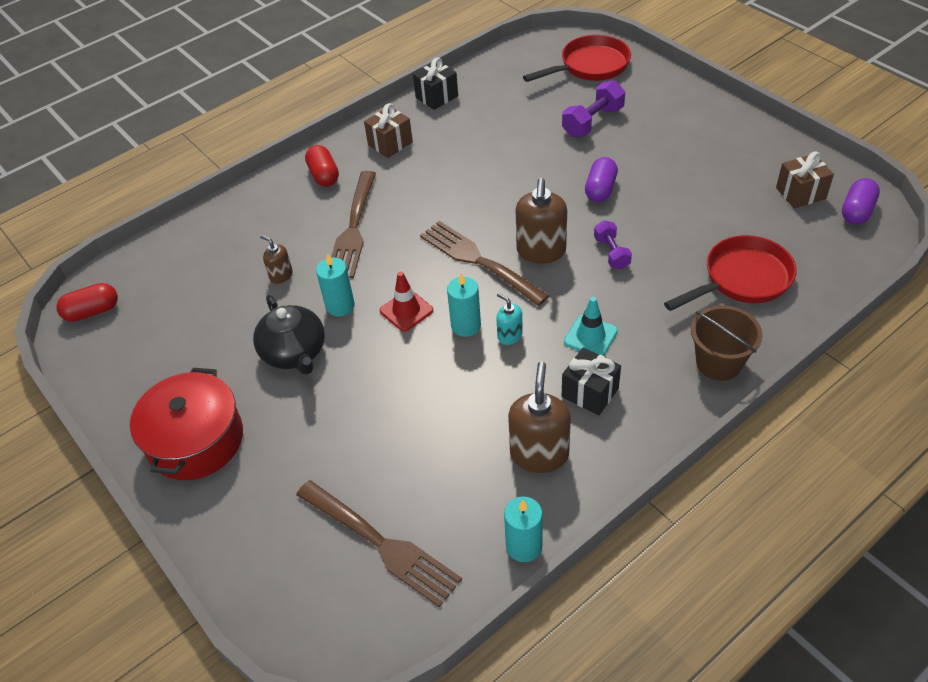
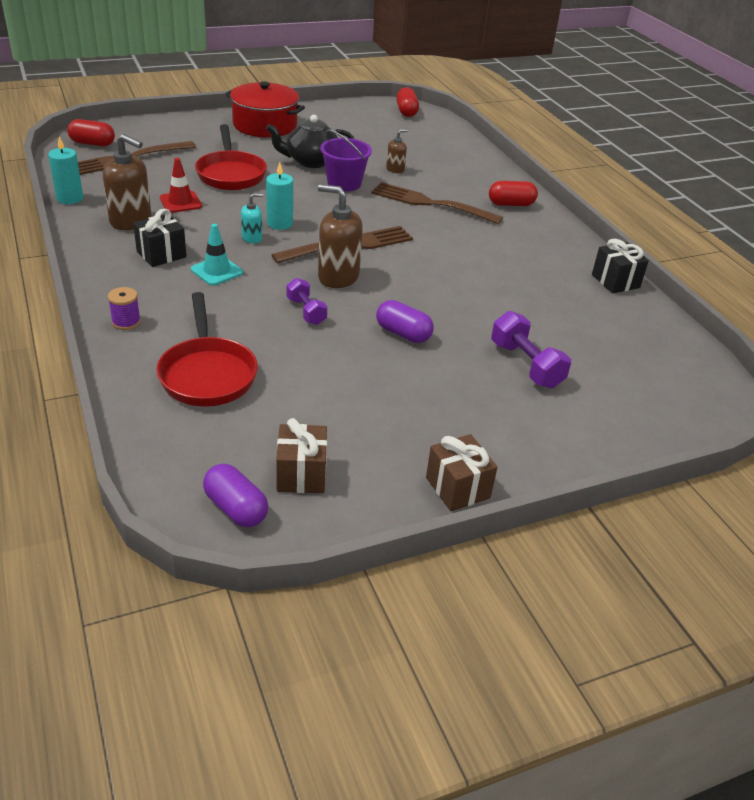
camera: 100 degrees right, 10 degrees down
turquoise candle [316,253,355,316] -> purple bucket [320,129,372,191]
brown gift [364,103,413,158] -> brown gift moved to [426,434,498,511]
red traffic cone [380,271,433,332] -> red traffic cone moved to [160,158,202,213]
red pan [523,35,631,82] -> red pan moved to [195,124,267,190]
purple dumbbell [594,220,632,270] -> purple dumbbell turned 60 degrees clockwise [286,278,328,325]
brown bucket [691,305,762,381] -> purple spool [108,287,141,330]
none -> red capsule [67,119,115,146]

